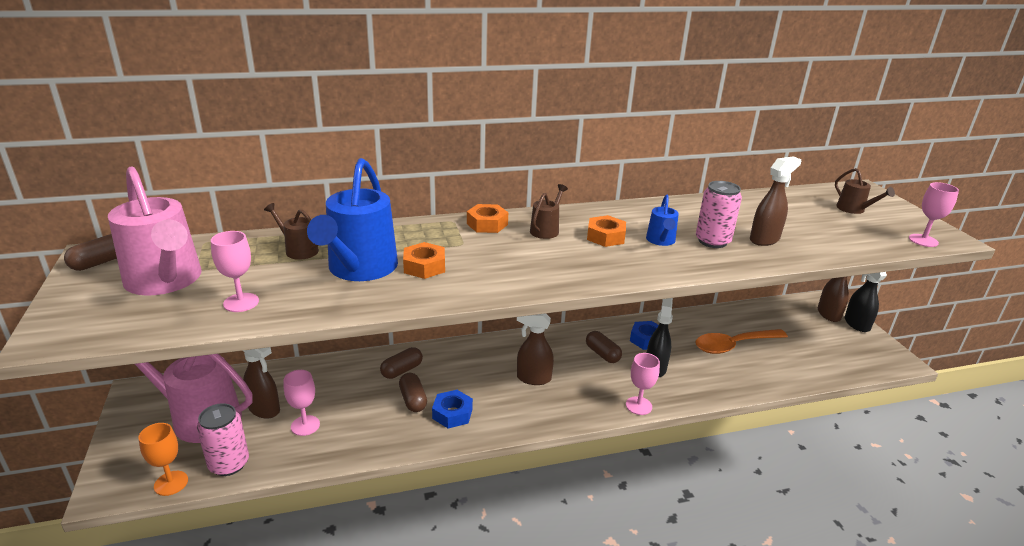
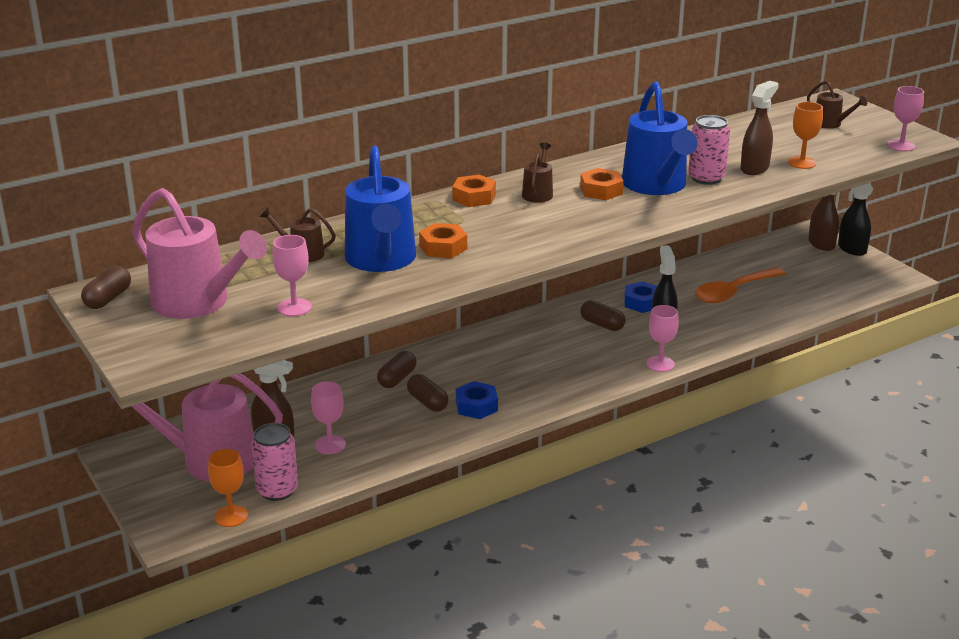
camera: 15 degrees left, 0 degrees up
brown spray bottle [517,314,554,385] -> none
blue watering can [646,194,679,246] -> blue watering can [622,81,698,195], size x2.11
none -> orange goblet [788,102,823,169]

